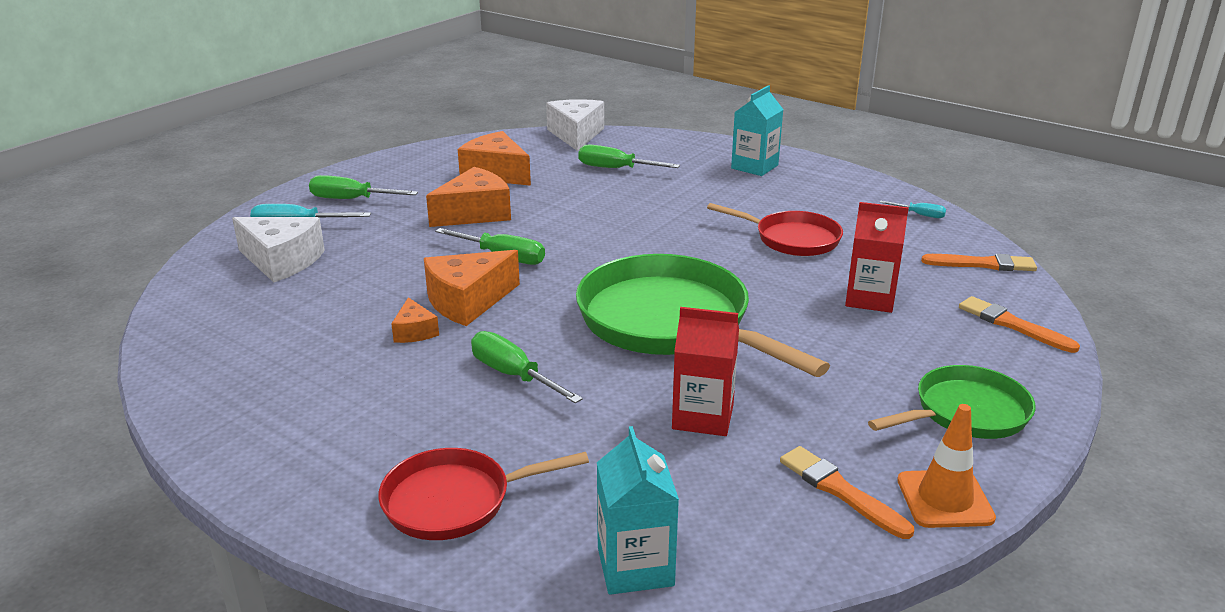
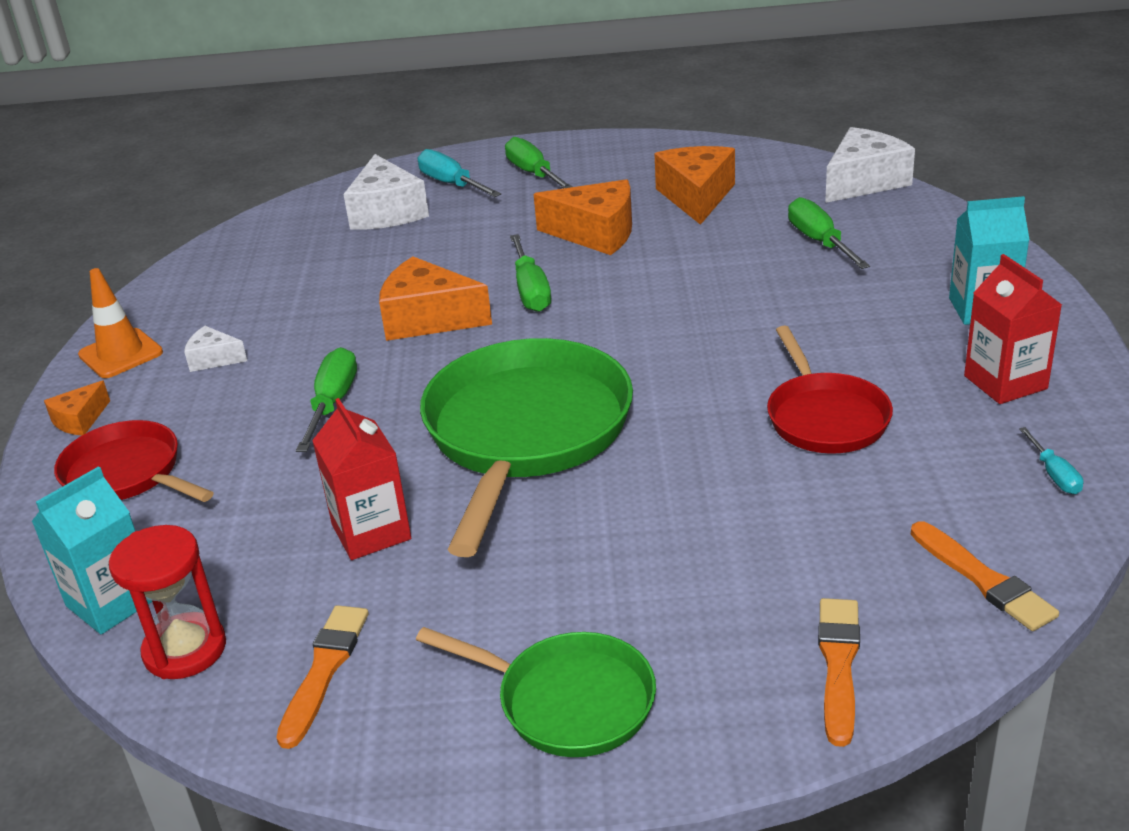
camera: 55 degrees right, 5 degrees up
orange cheese [391,297,439,343] -> orange cheese moved to [44,381,110,435]
red carton [845,202,909,313] -> red carton moved to [964,254,1062,404]
orange traffic cone [897,404,996,528] -> orange traffic cone moved to [78,268,163,378]
none -> red hourglass [109,525,226,679]
none -> white cheese [184,326,247,372]

